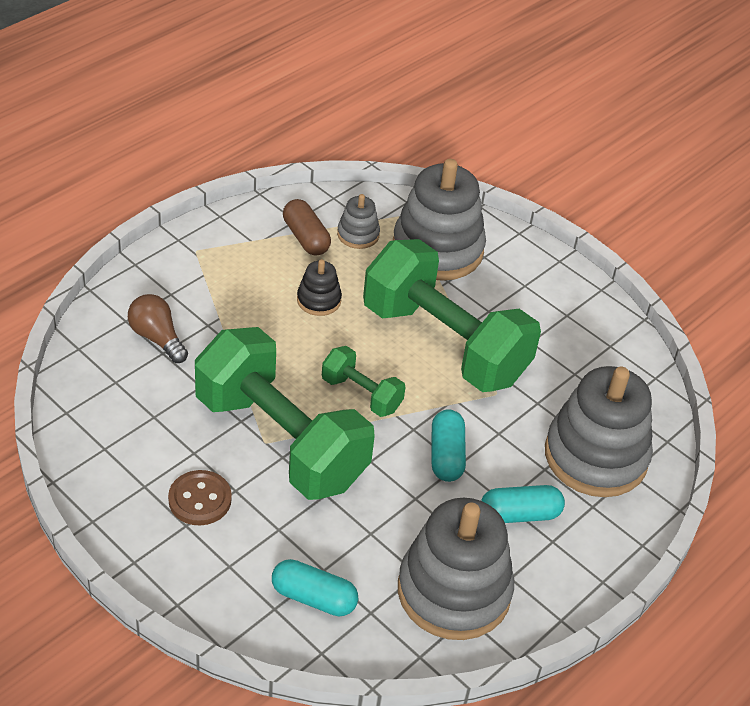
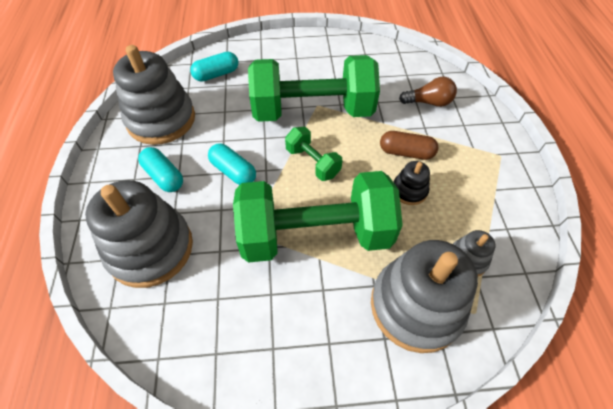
camera: 135 degrees right, 10 degrees up
brown button [168,470,232,525] -> none
brown capsule [283,199,331,256] -> brown capsule moved to [380,131,438,160]
green dumbbell [322,346,406,417] -> green dumbbell turned 60 degrees clockwise [285,126,342,181]
turquoise capsule [481,485,565,523] -> turquoise capsule turned 75 degrees counterclockwise [138,147,183,192]

